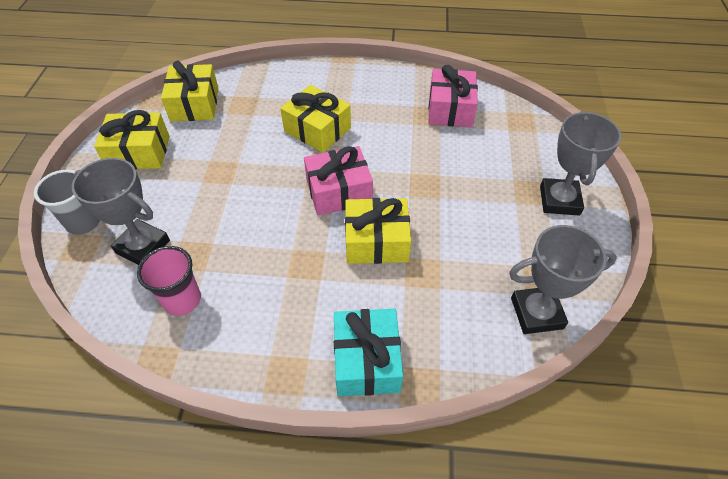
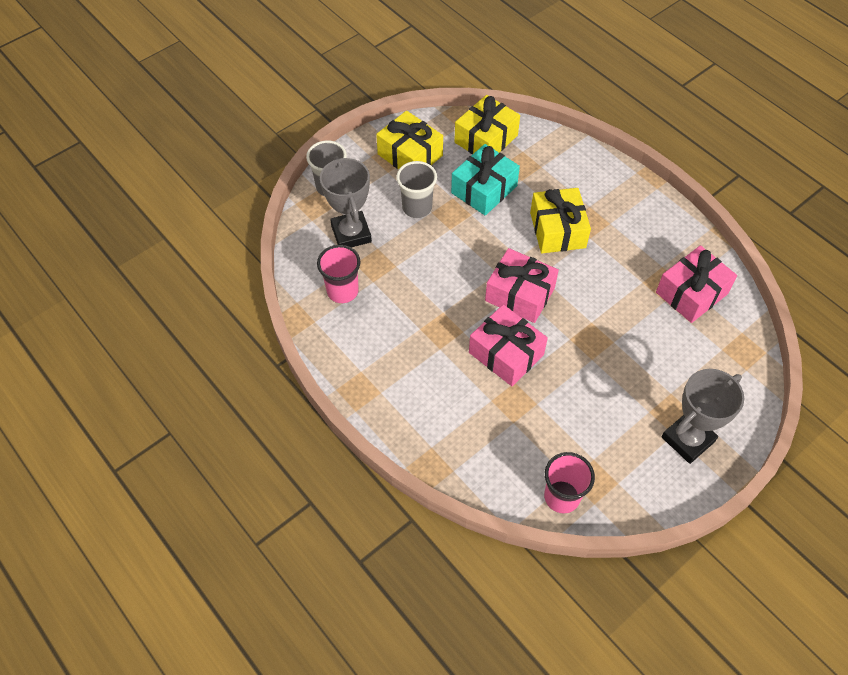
camera: 45 degrees right, 5 degrees up
turquoise gift [334,309,403,396] -> turquoise gift moved to [451,144,520,216]
yellow gift [345,198,411,264] -> pink gift [469,304,548,386]
grey trophy [509,225,617,334] -> pink cup [544,452,595,513]
none -> grey cup [396,161,437,218]

